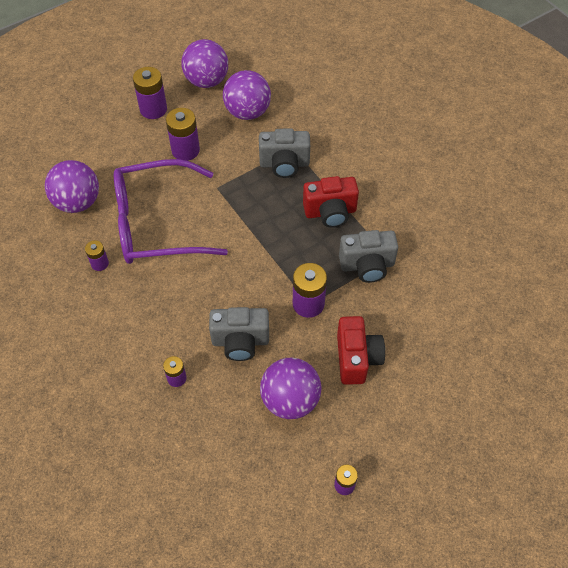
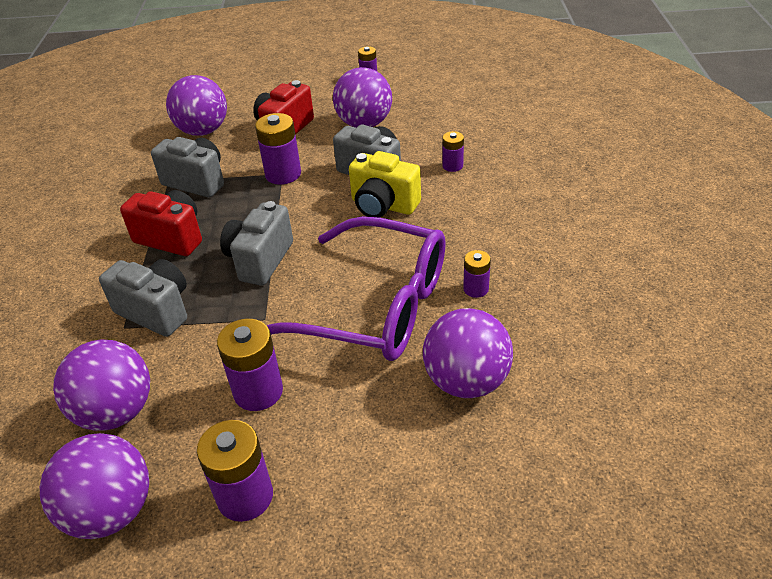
camera: 145 degrees left, 15 degrees down
none -> purple ball [166,75,227,136]
none -> grey camera [220,201,293,286]
none -> yellow camera [349,151,421,218]

